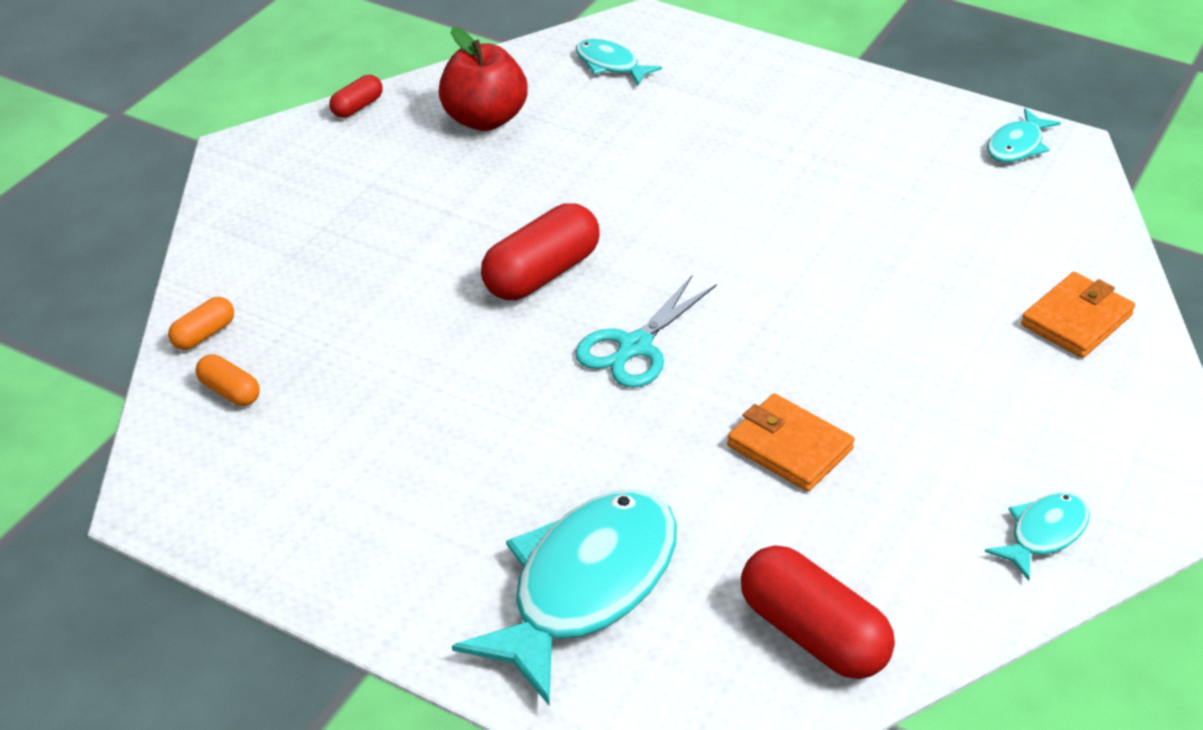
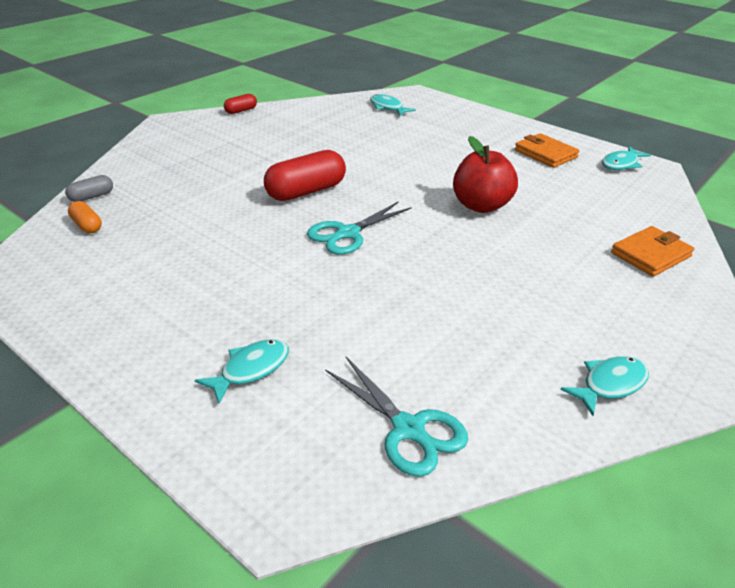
camera: 10 degrees right, 5 degrees down
orange capsule [168,297,234,350] -> grey capsule [65,175,113,202]
red apple [439,27,528,131] -> red apple moved to [453,136,518,213]
turquoise fish [452,489,677,705] -> turquoise fish [195,339,289,404], size x0.48
orange wallet [727,394,855,492] -> orange wallet moved to [515,133,579,168]
red capsule [741,545,895,679] -> turquoise scissors [325,357,468,477]

